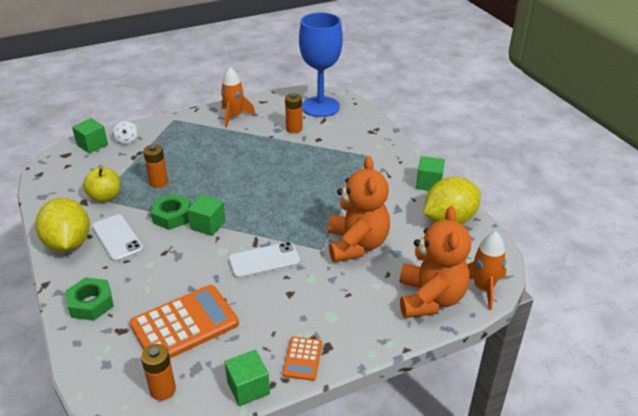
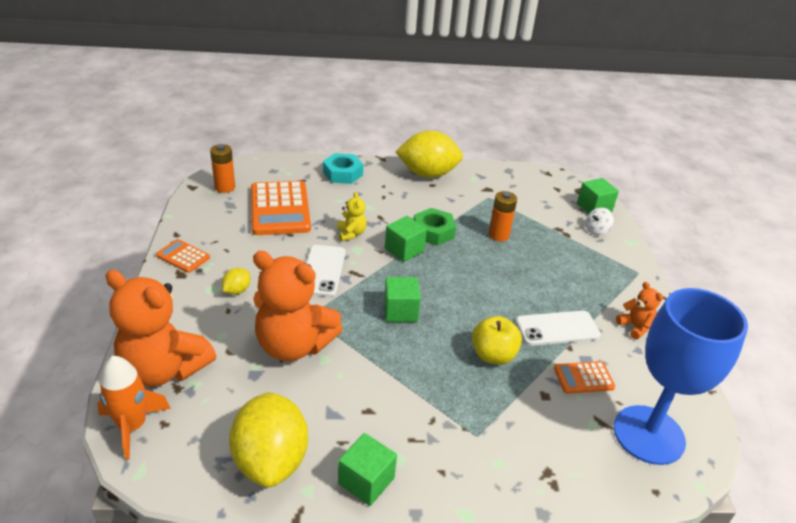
camera: 110 degrees right, 0 degrees up
green nut [65,277,114,321] -> turquoise nut [323,153,363,184]
yellow apple [83,167,120,203] -> yellow apple moved to [472,316,522,365]
white phone [92,214,144,262] -> white phone moved to [516,311,601,346]
white spinning top [113,121,138,144] -> white spinning top turned 45 degrees counterclockwise [585,208,614,235]
orange rocket [221,67,256,128] -> orange teddy bear [616,282,663,339]
green cube [225,350,270,406] -> green cube moved to [384,277,421,322]
orange battery [285,93,303,133] -> orange calculator [554,361,615,394]
none -> yellow lemon [222,268,250,295]
none -> yellow teddy bear [337,192,367,241]

